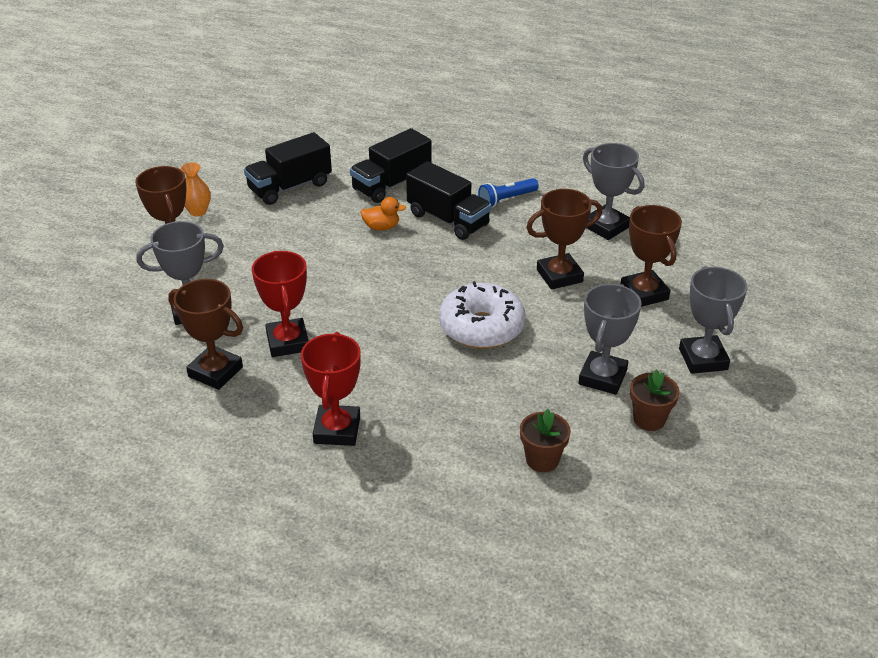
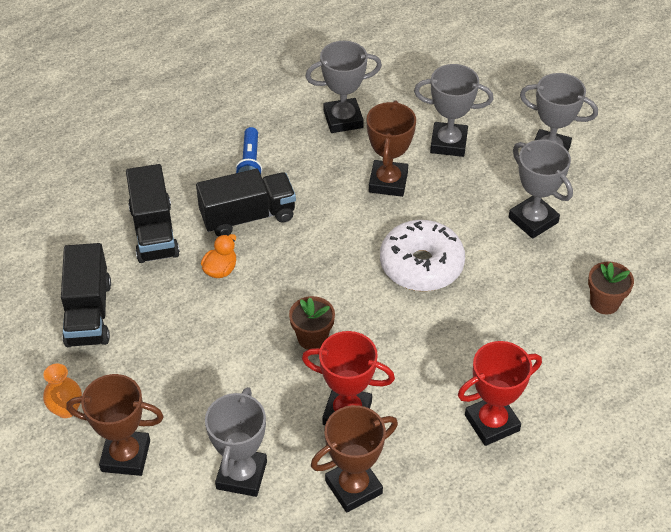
camera: 60 degrees left, 10 degrees up
red trophy [301,332,361,446] -> red trophy turned 60 degrees counterclockwise [458,341,542,446]
brown trophy [620,205,682,307] -> grey trophy [414,64,493,157]
brown flower pot [630,369,679,431] -> brown flower pot moved to [289,296,335,350]

